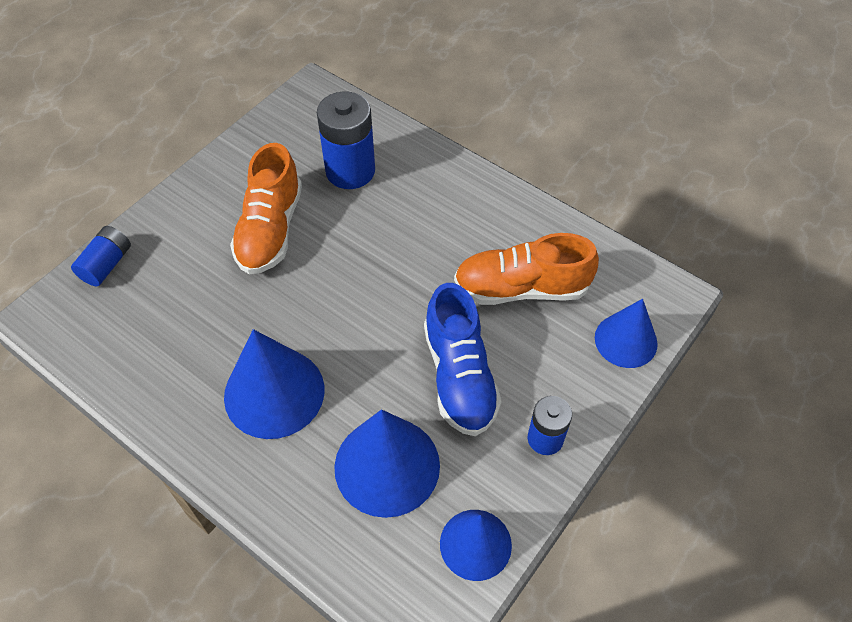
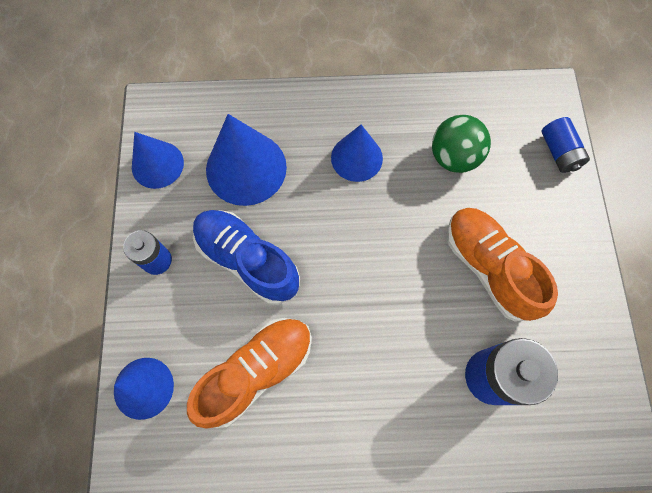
camera: 140 degrees right, 15 degrees up
blue cone [224,329,324,439] -> blue cone [331,125,383,182], size x0.65
none -> green ball [432,115,491,173]

